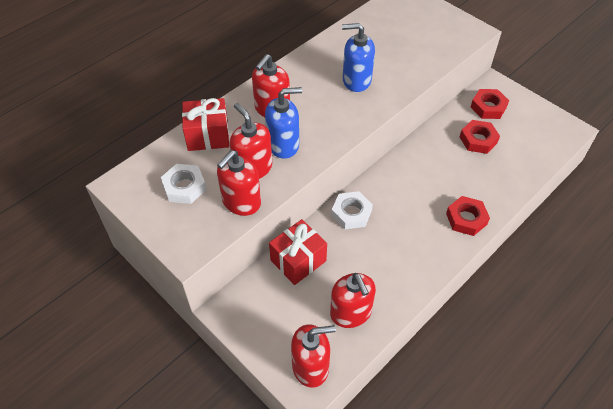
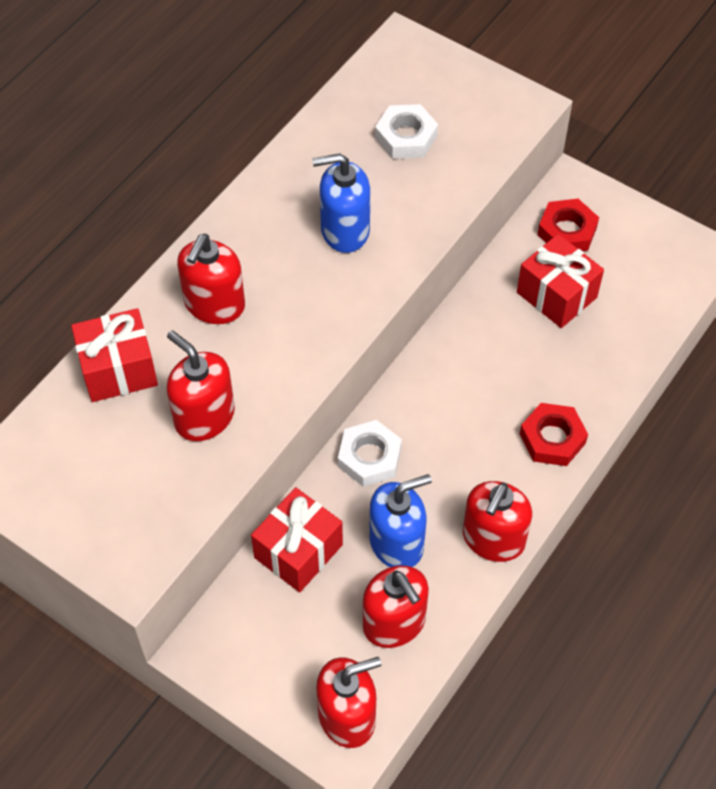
camera: 10 degrees left, 5 degrees up
white nut [161,164,207,204] -> white nut moved to [375,104,438,159]
red soap dispenser [217,150,261,216] -> red soap dispenser moved to [463,481,532,562]
blue soap dispenser [265,87,302,159] -> blue soap dispenser moved to [369,474,432,567]
red nut [460,120,500,154] -> red gift [517,234,604,328]

